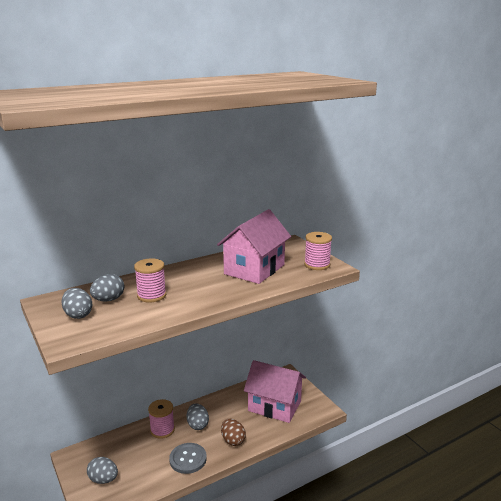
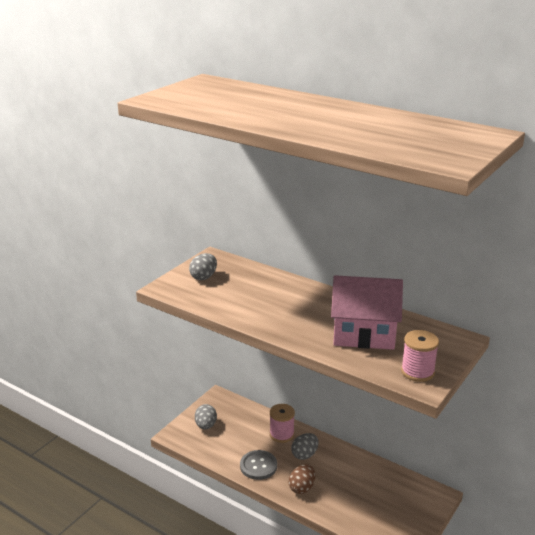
camera: 65 degrees right, 5 degrees up
grey egg [90,274,124,302] -> none
pink spool [134,258,166,303] -> none
pink house [244,360,306,423] -> none

